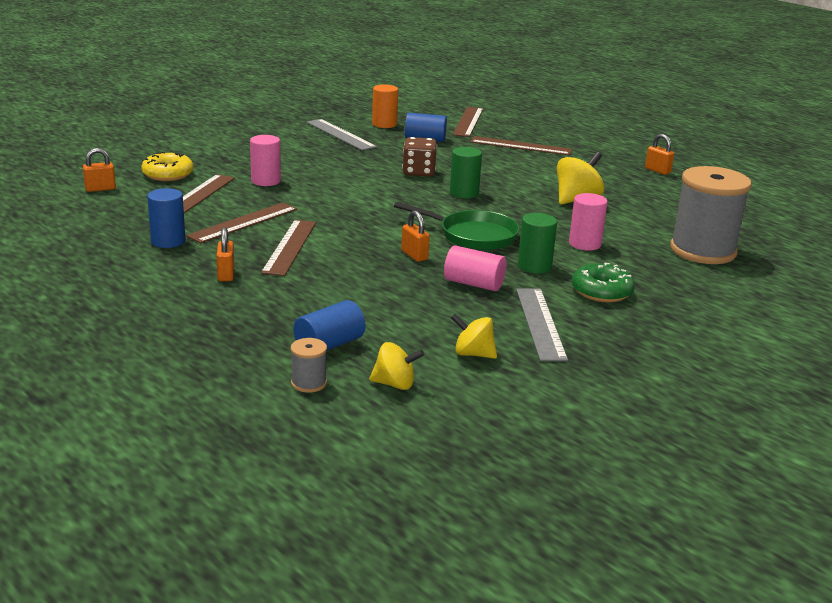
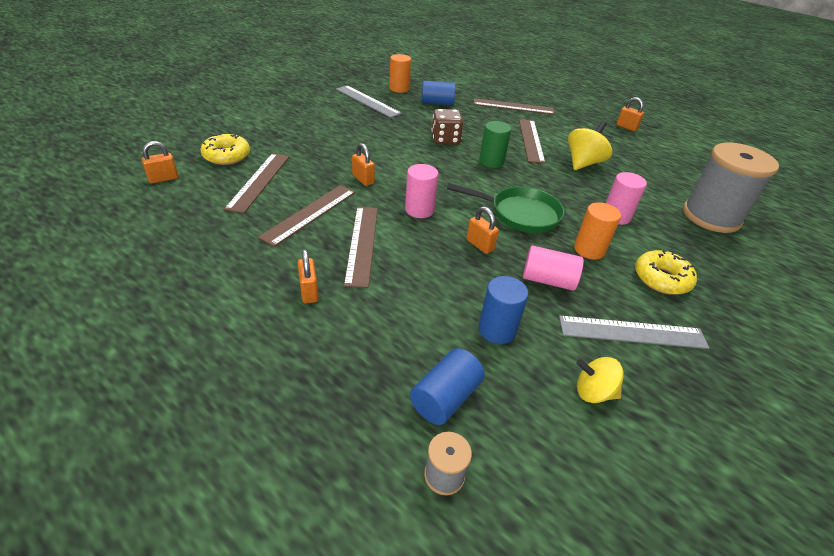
camera: 10 degrees left, 15 degrees up
blue cylinder [147,188,185,248] -> blue cylinder moved to [479,276,529,344]
pink cylinder [250,135,281,186] -> pink cylinder moved to [405,164,439,218]
yellow spinning top [369,342,424,390] -> none
brown ruler [453,107,483,137] -> brown ruler moved to [519,119,545,164]
grey ruler [516,288,568,361] -> grey ruler turned 75 degrees counterclockwise [559,316,709,349]
green cylinder [518,213,557,273] -> orange cylinder [574,202,621,260]
green donut [572,263,635,302] -> yellow donut [635,250,697,295]
none -> orange padlock [352,143,375,186]

